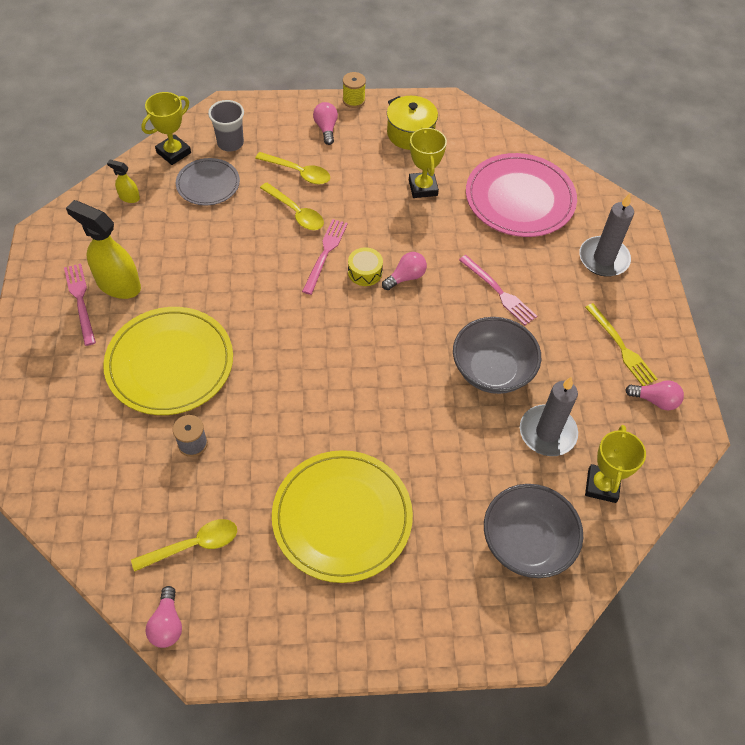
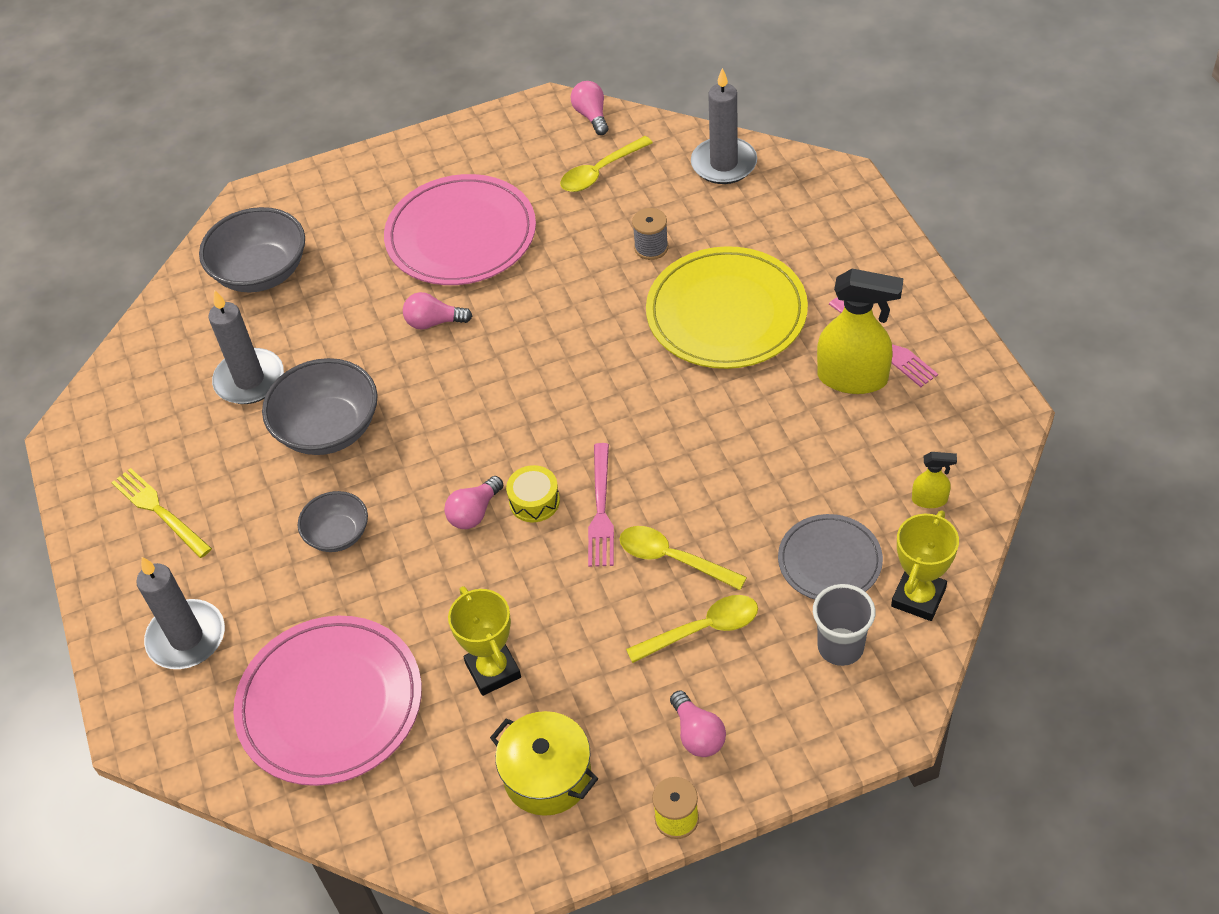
camera: 170 degrees right, 5 degrees down
yellow spoon [255,152,330,185] -> yellow spoon turned 150 degrees clockwise [626,595,758,663]
yellow plate [272,450,413,583] -> pink plate [384,174,536,285]
pink fork [459,255,537,325] -> grey bowl [298,491,368,552]
yellow trophy [585,425,646,503] -> none
pink light bulb [625,380,684,410] -> pink light bulb moved to [403,292,472,330]
none -> grey candle [691,68,757,184]

